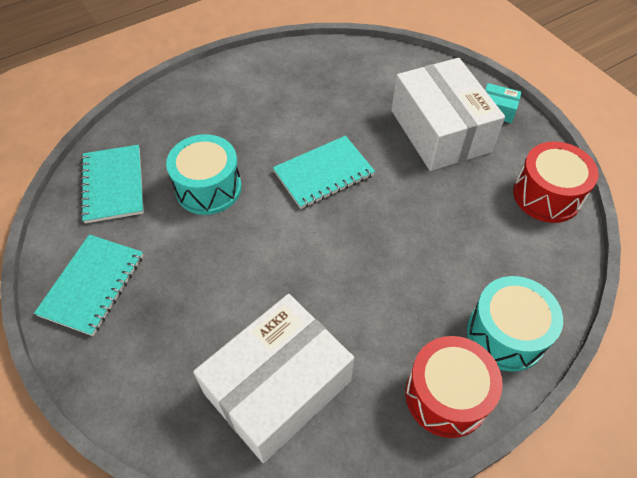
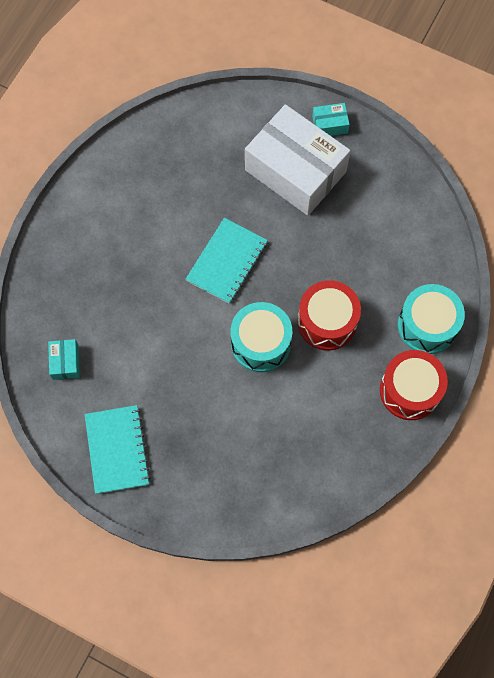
camera: 30 degrees left, 15 degrees up
turquoise notebook [81,145,144,223] -> turquoise box [48,339,80,380]
turquoise drum [166,134,242,215] -> turquoise drum moved to [231,302,292,372]
white box [193,294,354,463] -> none
red drum [513,141,599,223] -> red drum moved to [298,280,361,350]

